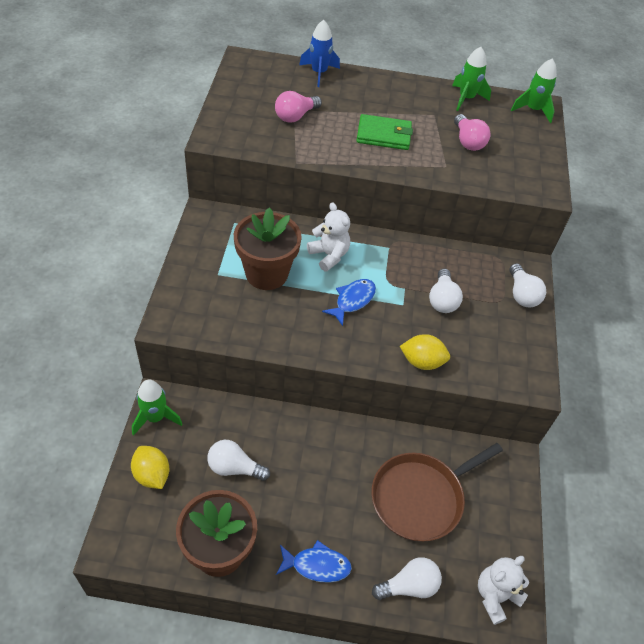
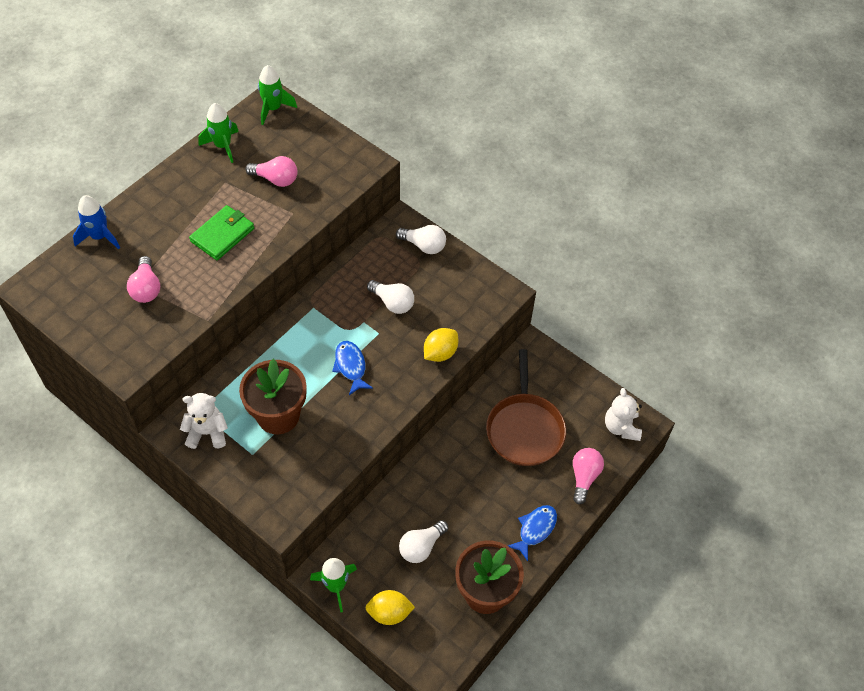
camera: 55 degrees left, 5 degrees up
white teddy bear [307,202,350,272] -> white teddy bear moved to [180,393,228,449]
white light bulb [372,557,442,600] -> pink light bulb [573,448,604,504]

